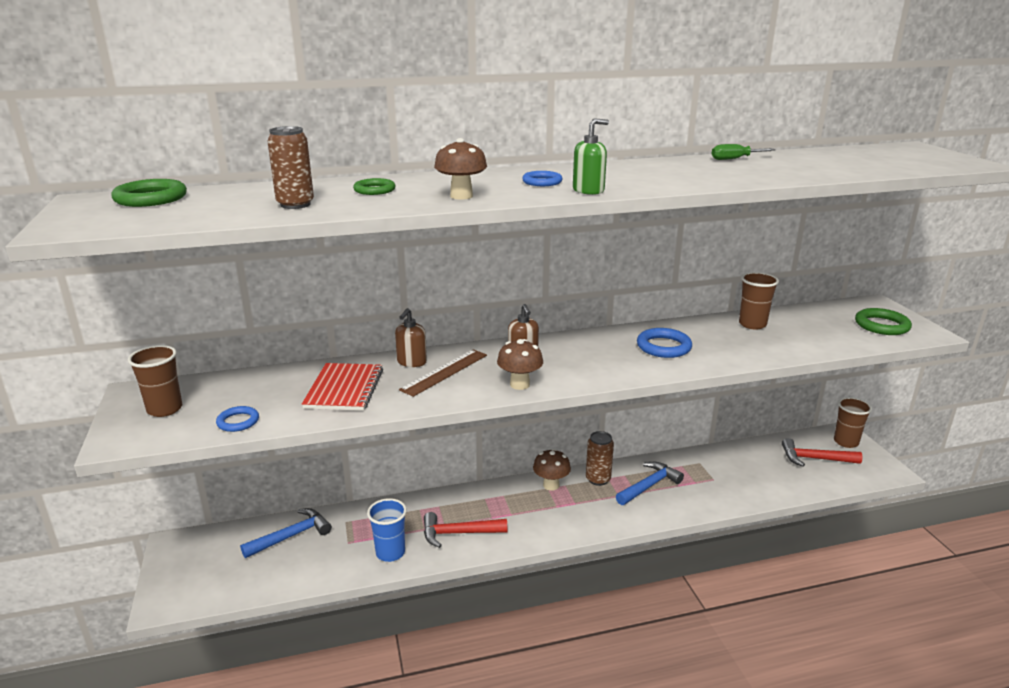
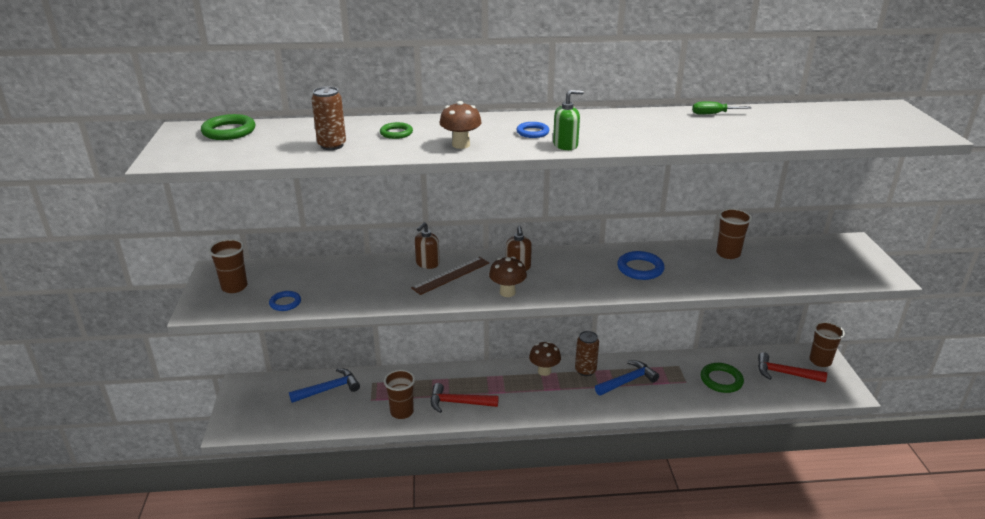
camera: 10 degrees right, 5 degrees up
red notebook [302,363,383,411] -> none
blue cup [367,498,407,562] -> brown cup [384,370,415,419]
green ring [855,308,912,335] -> green ring moved to [701,363,744,393]

